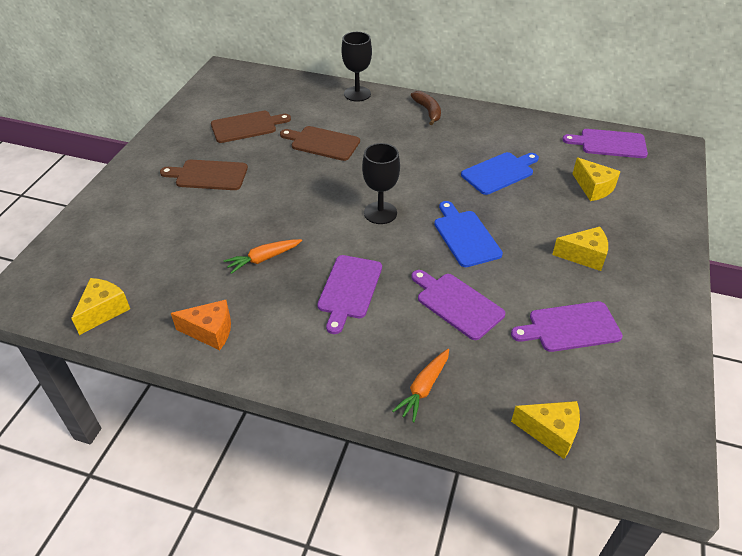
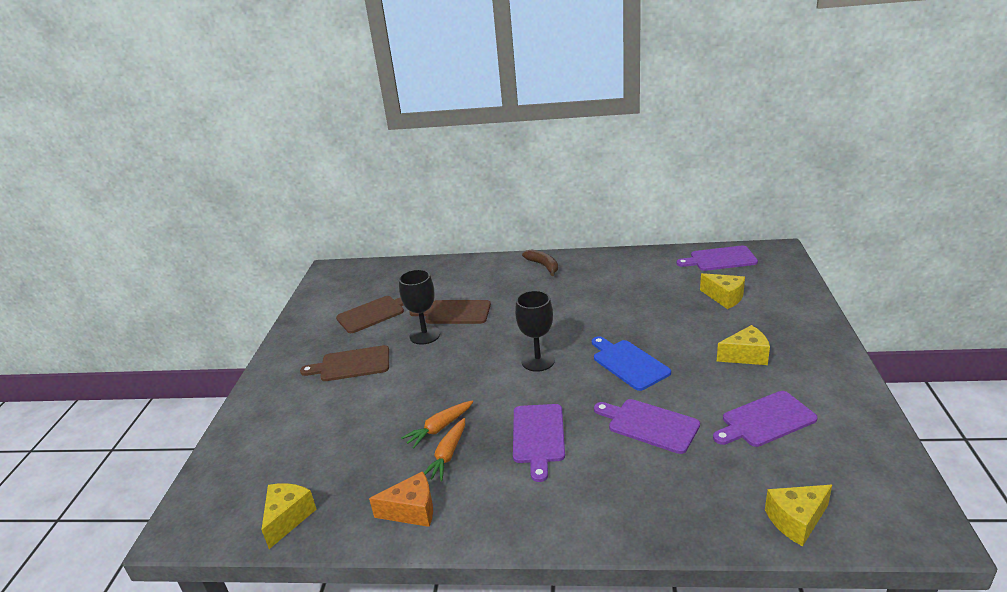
camera: 10 degrees left, 15 degrees down
black goblet [341,32,372,102] -> black goblet moved to [399,269,440,345]
orange carrot [392,349,449,422] -> orange carrot moved to [424,418,465,481]
blue cutting board [461,152,539,195] -> none
yellow cheese [511,401,580,459] -> yellow cheese turned 150 degrees clockwise [765,485,832,546]

